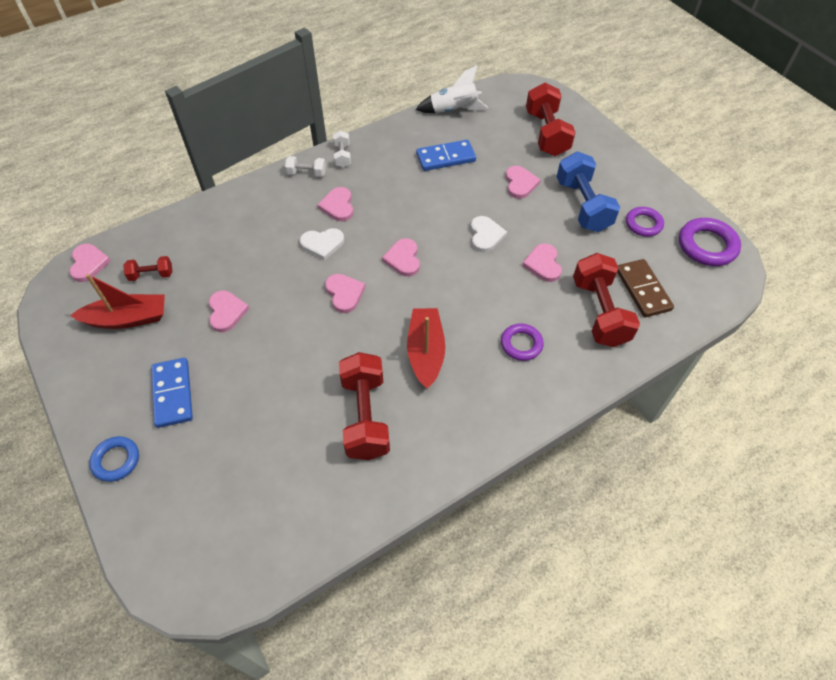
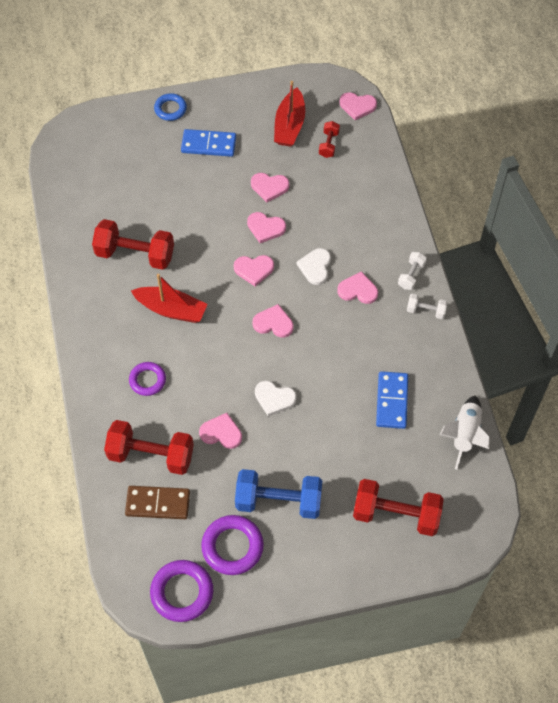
camera: 110 degrees right, 5 degrees up
pink heart [506,166,541,199] -> pink heart moved to [247,212,286,243]
purple ring [626,207,664,237] -> purple ring [201,515,264,575], size x1.56

